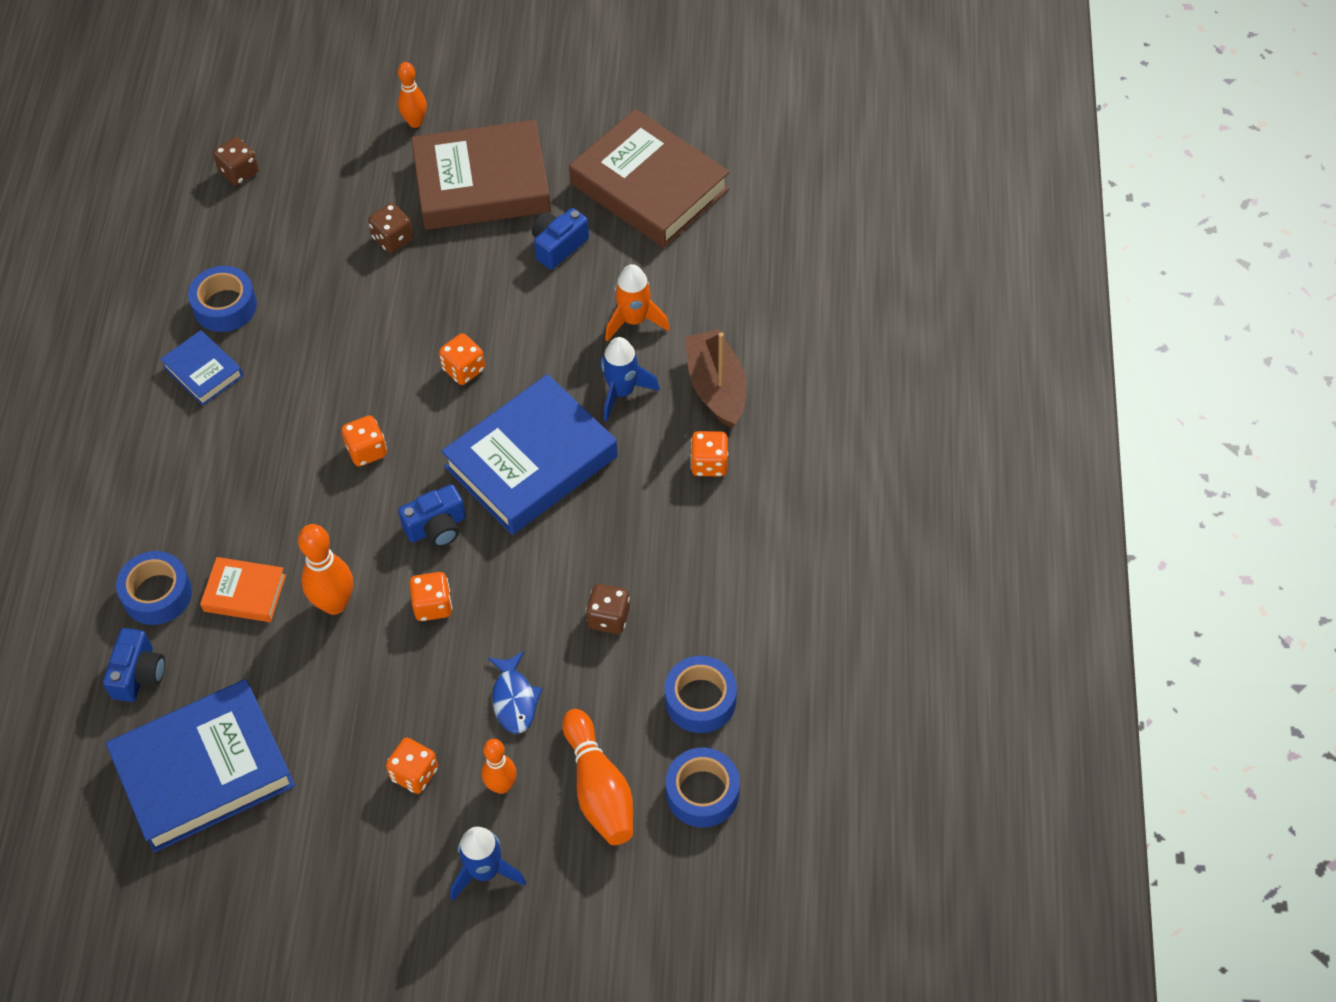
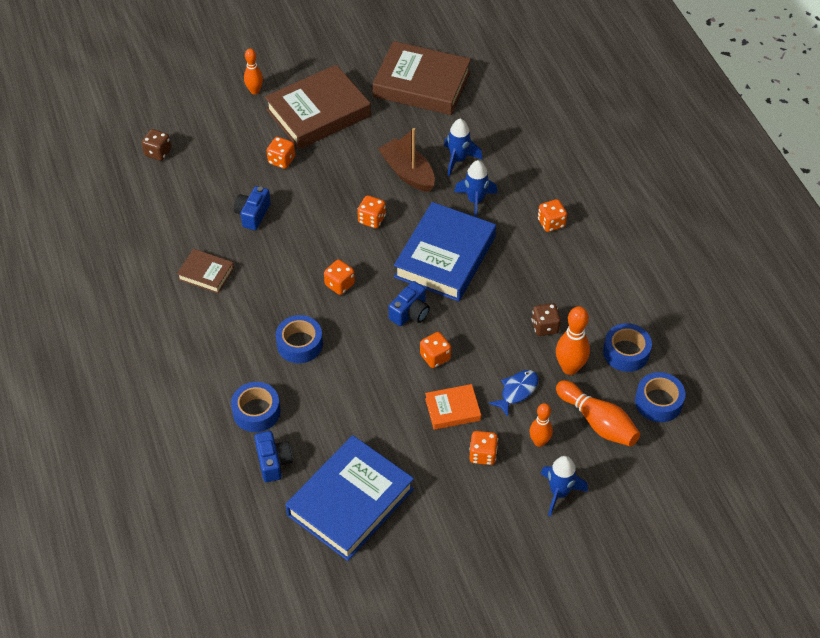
camera: 25 degrees left, 5 degrees down
blue book [160,330,243,406] -> brown book [177,249,234,294]
blue tape [188,266,257,332] -> blue tape moved to [276,315,323,363]
orange book [200,557,286,622] -> orange book moved to [425,384,481,430]
orange bowling pin [298,524,353,615] -> orange bowling pin moved to [556,306,590,375]
brown dice [368,203,413,253] -> orange dice [267,137,295,169]
blue fish [488,651,543,734] -> blue fish turned 105 degrees counterclockwise [488,370,538,417]
blue camera [532,208,589,270] -> blue camera moved to [234,186,271,230]
orange rocket [605,264,670,342] -> blue rocket [444,119,483,177]
brown boat [685,329,746,429] -> brown boat moved to [378,128,435,192]

